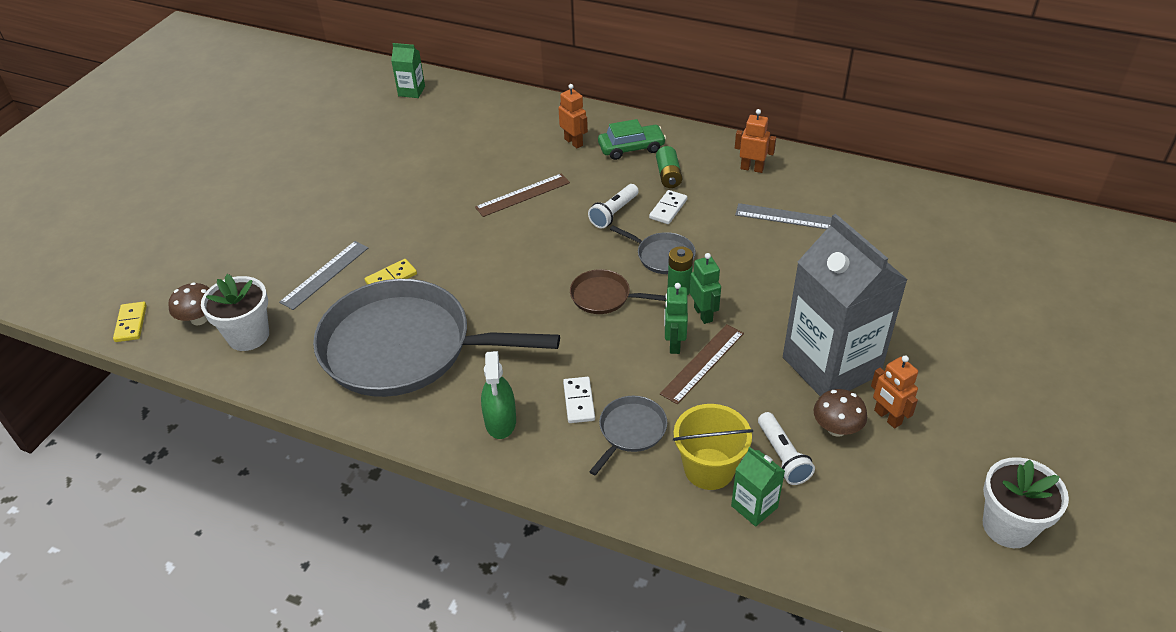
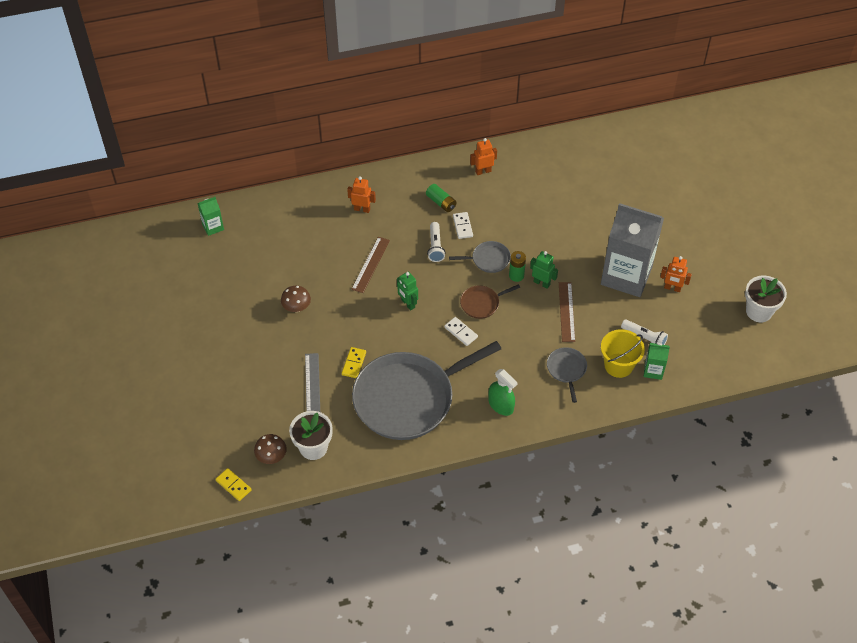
camera: 40 degrees left, 10 degrees up
white domino [563,377,595,423] -> white domino moved to [444,317,478,346]
green car [598,119,666,160] -> none
green robot [664,283,688,354] -> green robot moved to [397,272,418,311]
grey ruler [735,203,832,229] -> none
brown mushroom [814,389,867,437] -> brown mushroom moved to [281,286,311,312]

